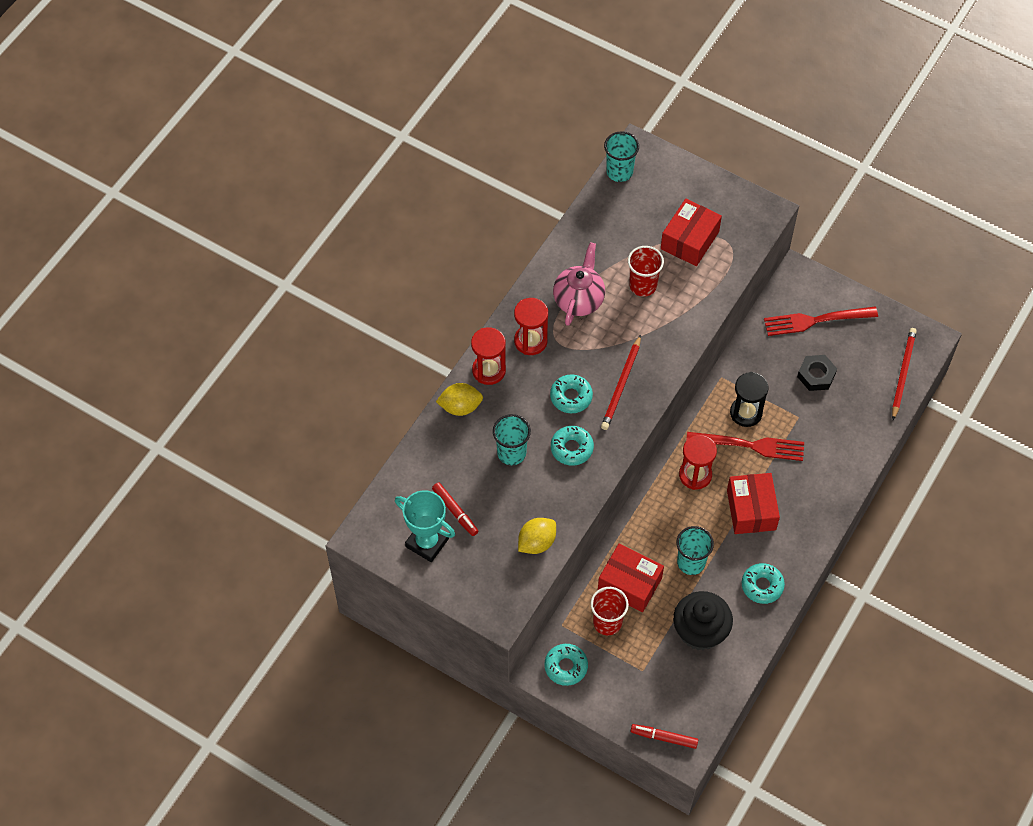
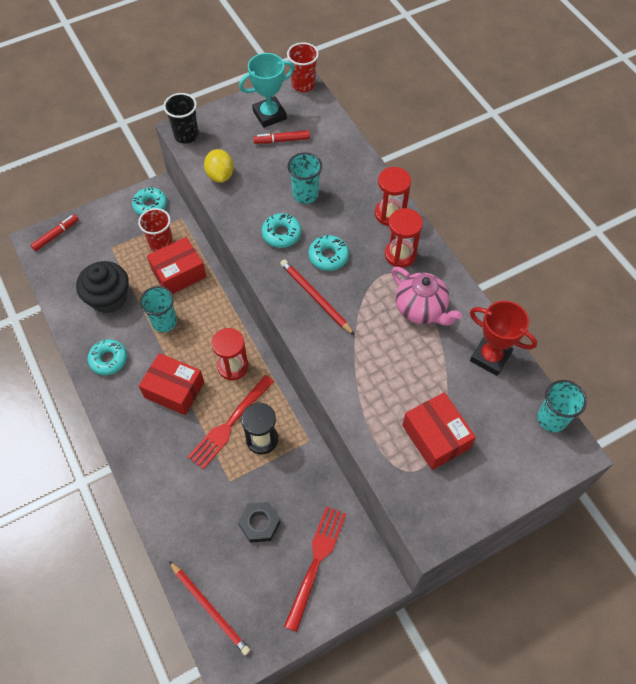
camera: 120 degrees right, 0 degrees up
yellow lemon [436,383,483,416] -> none
red cup [628,246,664,297] -> red cup moved to [287,42,319,92]
none -> black cup [163,93,199,143]
none -> red trophy [470,301,537,376]

